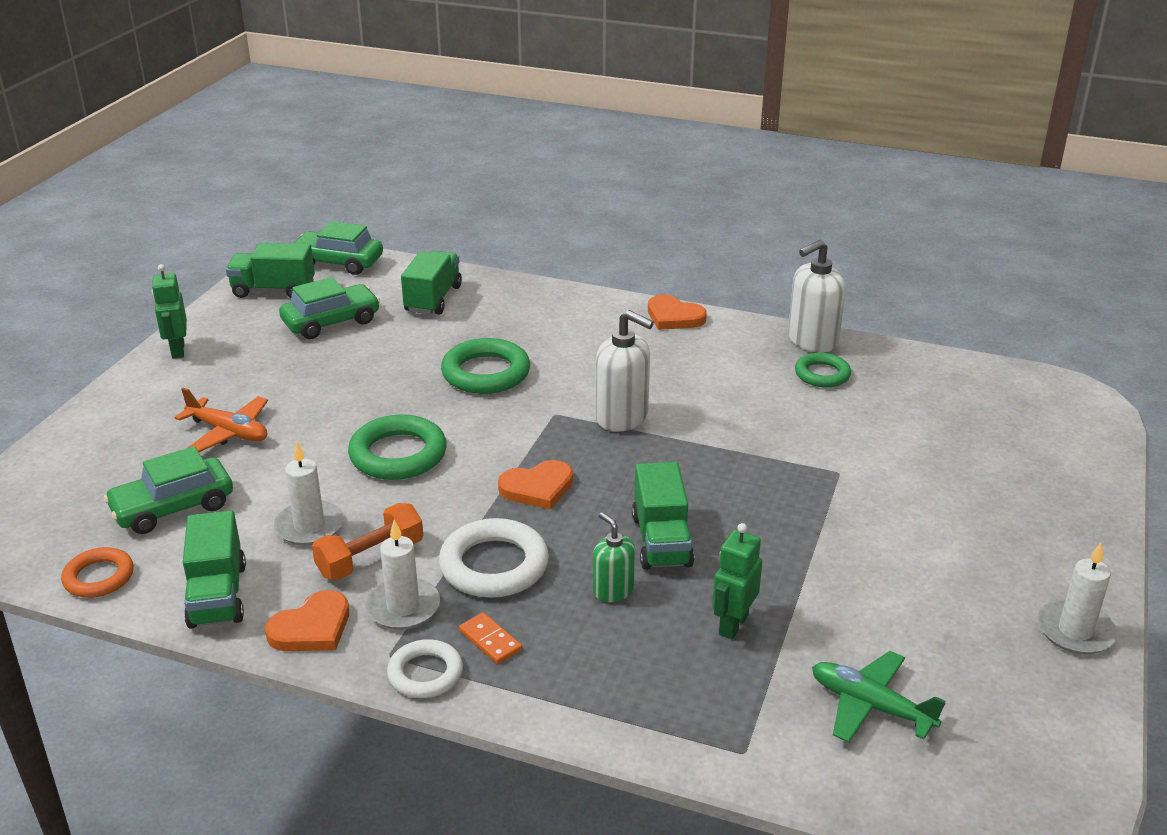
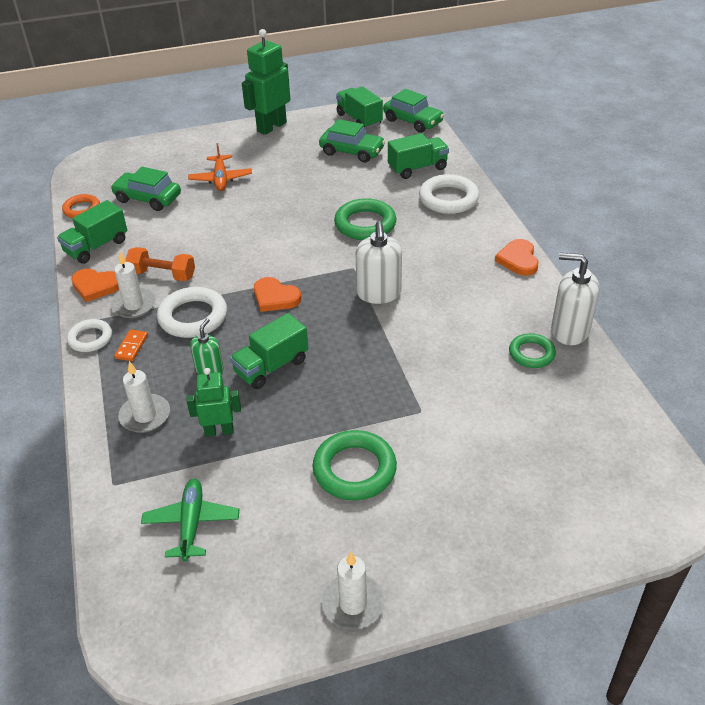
camera: 55 degrees right, 10 degrees up
green robot [152,264,187,359] -> green robot [242,29,290,135], size x1.69
white candle [274,442,344,546] -> white candle moved to [118,361,170,433]
green car [292,221,383,275] -> green car turned 150 degrees clockwise [383,89,444,133]
green ring [348,414,447,480] -> green ring moved to [312,430,397,500]
none -> white ring [419,174,479,214]

